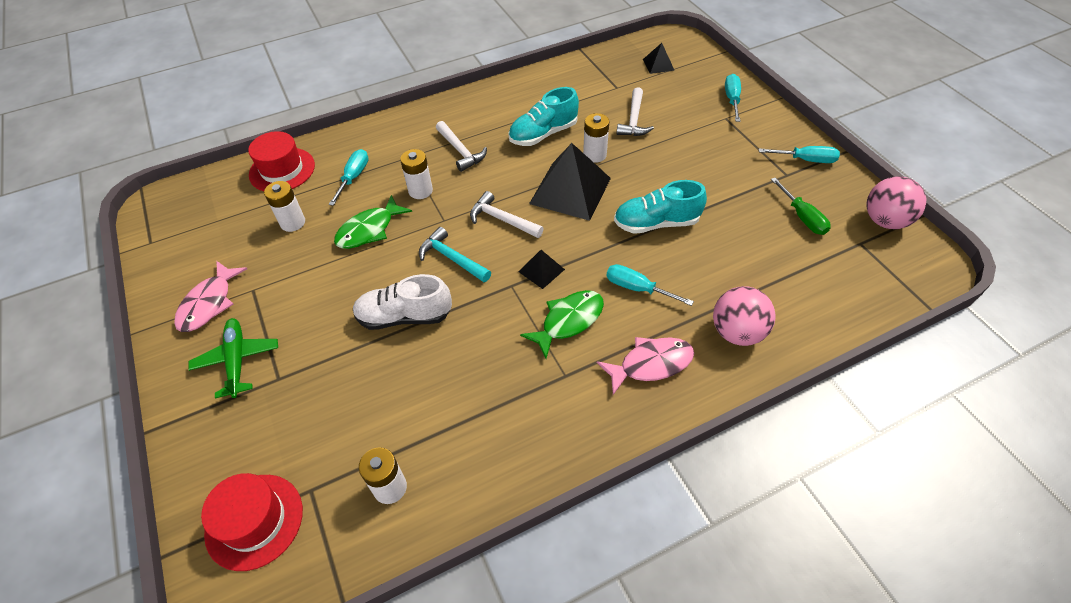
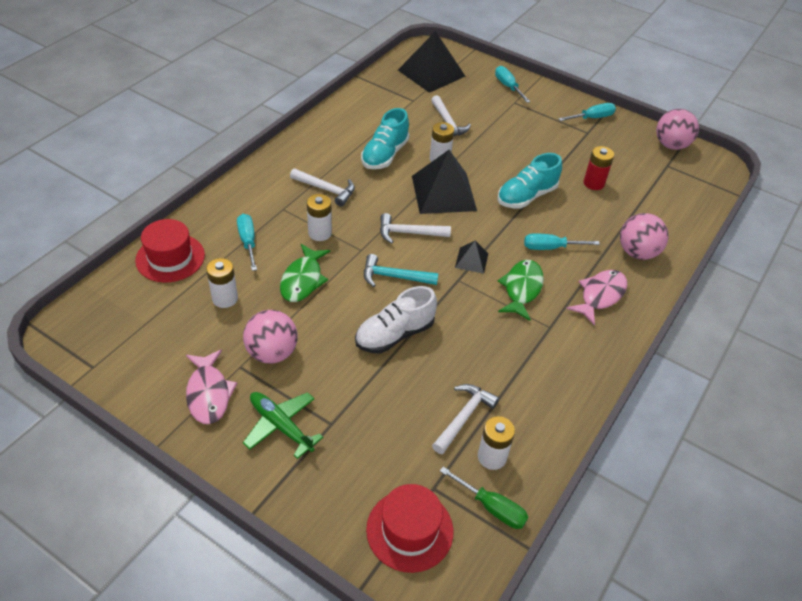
camera: 35 degrees left, 5 degrees down
black pyramid [643,43,675,74] -> black pyramid [398,31,466,93], size x2.10
green screwdriver [771,178,831,235] -> green screwdriver moved to [440,467,528,529]
none -> pink ball [243,310,298,364]
none -> white hammer [432,384,499,454]
none -> red battery [584,146,614,190]

